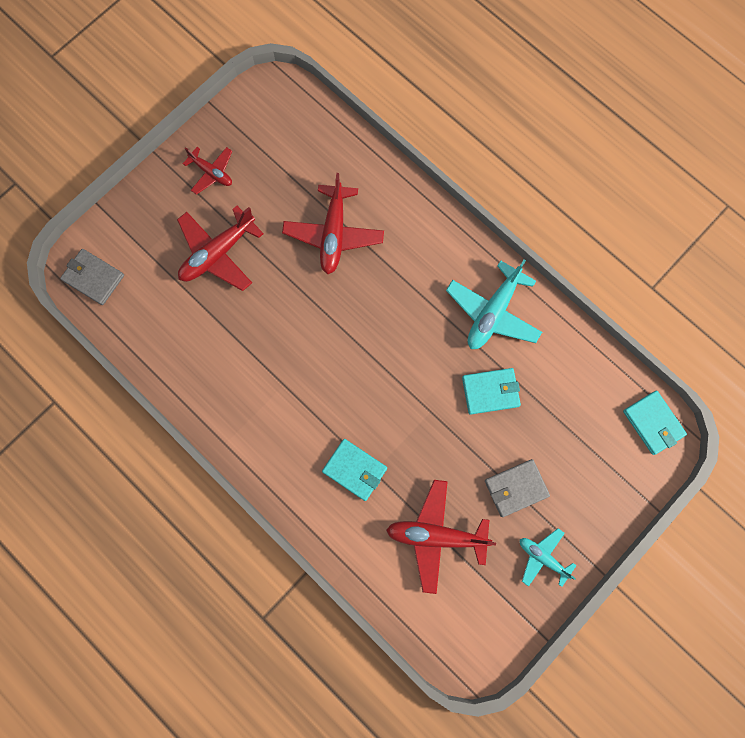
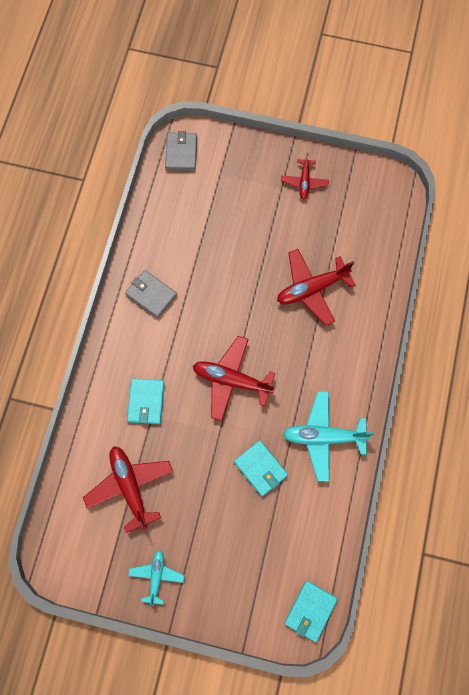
camera: 60 degrees right, 5 degrees down
red plane [177,206,264,291] -> red plane moved to [193,336,275,421]
grey wallet [485,459,550,517] -> grey wallet moved to [125,270,177,318]

